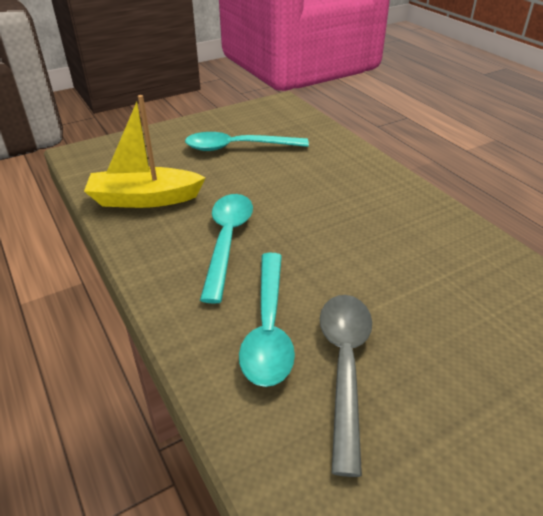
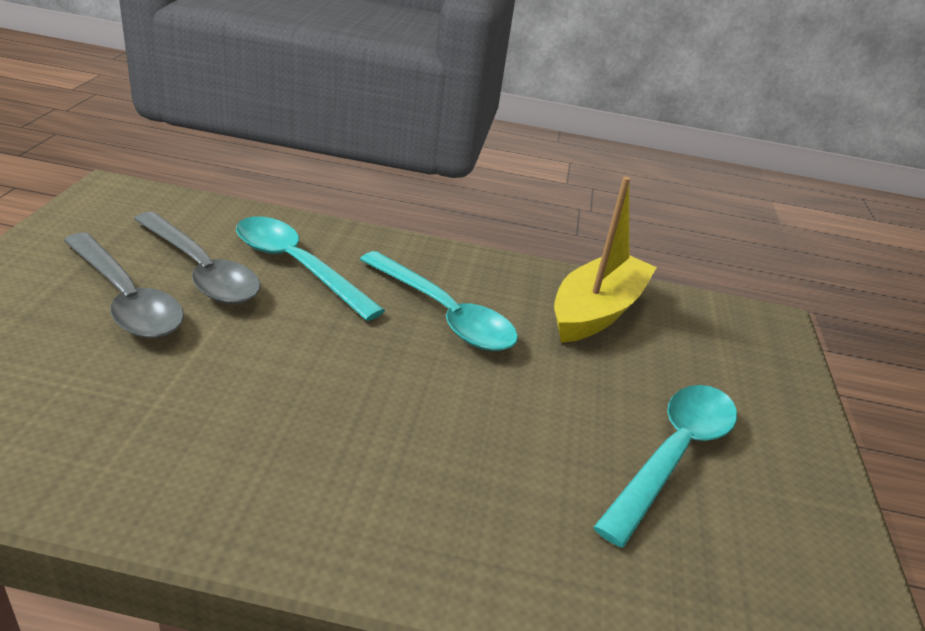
camera: 125 degrees right, 5 degrees down
none -> grey spoon [64,233,184,338]

